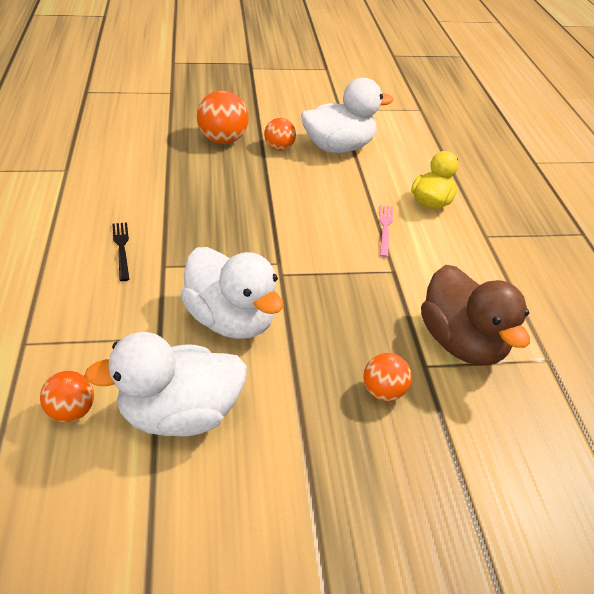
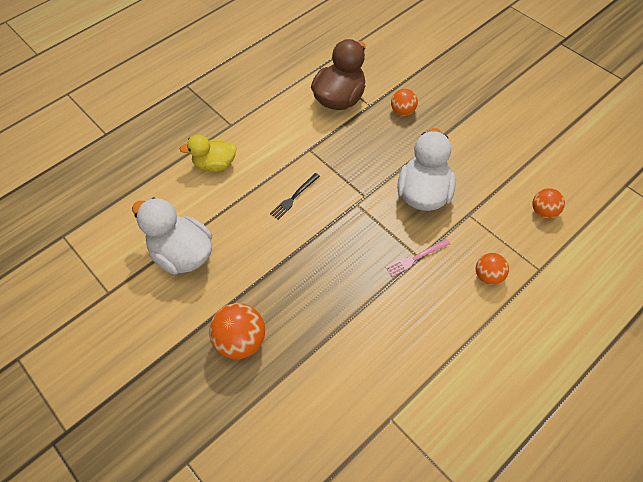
camera: 120 degrees left, 15 degrees up
white duck [84,332,247,437] -> none
black fork [112,222,129,281] -> black fork moved to [270,173,320,220]
orange ball [264,118,296,151] -> orange ball moved to [476,253,509,285]
pink fork [379,205,393,257] -> pink fork moved to [386,239,450,277]

